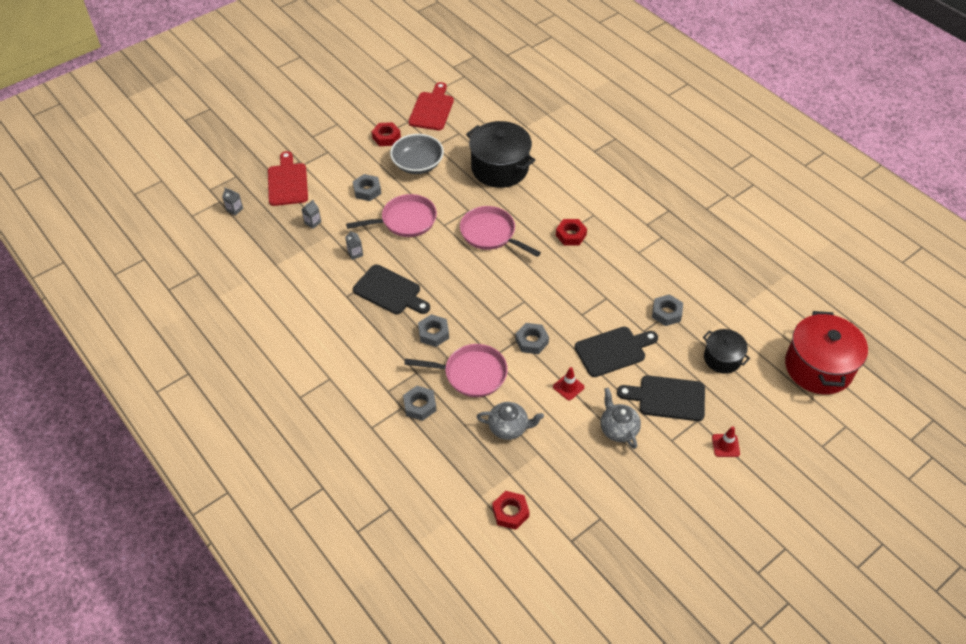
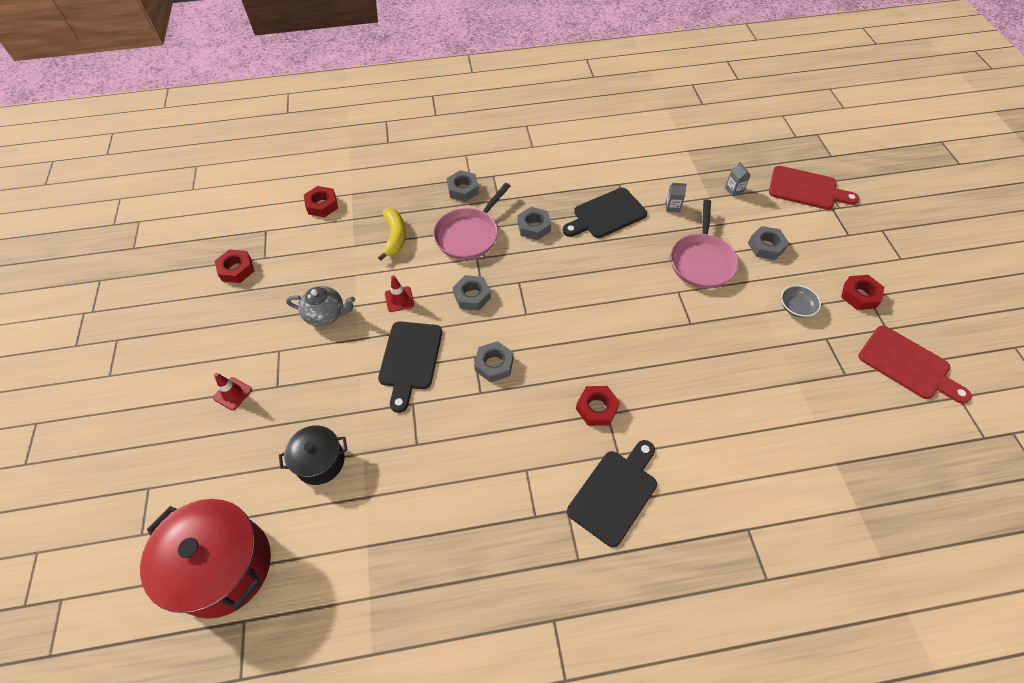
camera: 120 degrees right, 5 degrees up
grey carton [222,188,243,216] -> none
grey bowl [390,134,444,174] -> grey bowl [781,285,821,318], size x0.54
pink pan [460,206,541,257] -> none
black pot [466,121,535,188] -> none
grey teapot [477,402,544,440] -> yellow banana [378,208,406,261]
black cutting board [617,375,705,421] -> black cutting board moved to [567,440,657,547]
grey nut [652,294,683,326] -> grey nut moved to [474,341,513,383]
none -> red nut [215,249,254,283]

